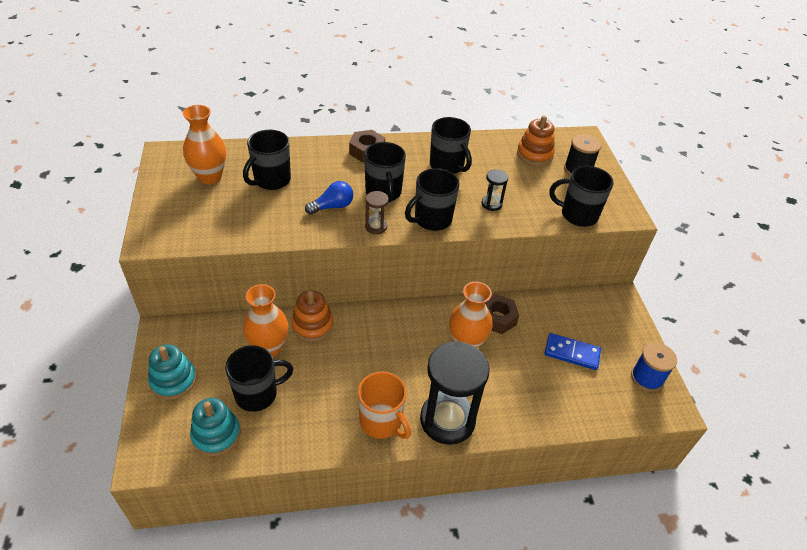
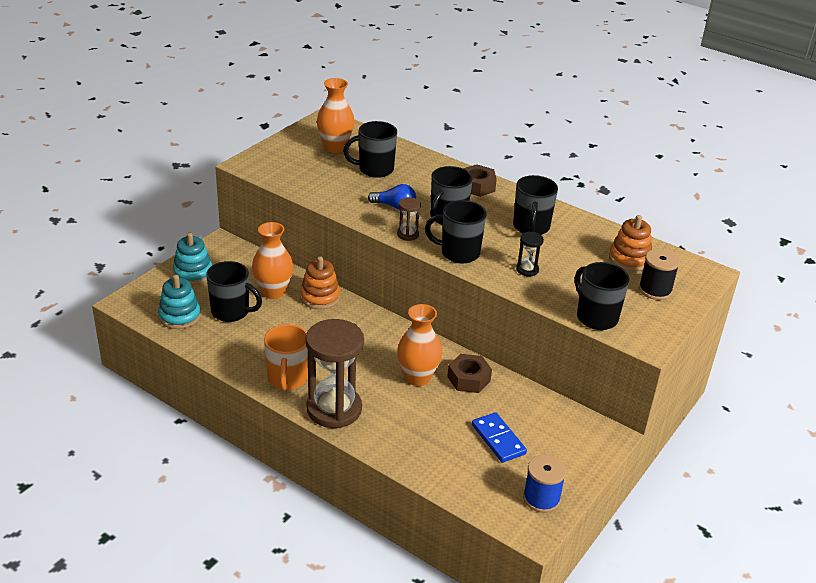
camera: 45 degrees right, 10 degrees down
black hourglass [420,341,490,445] -> brown hourglass [306,319,364,428]

